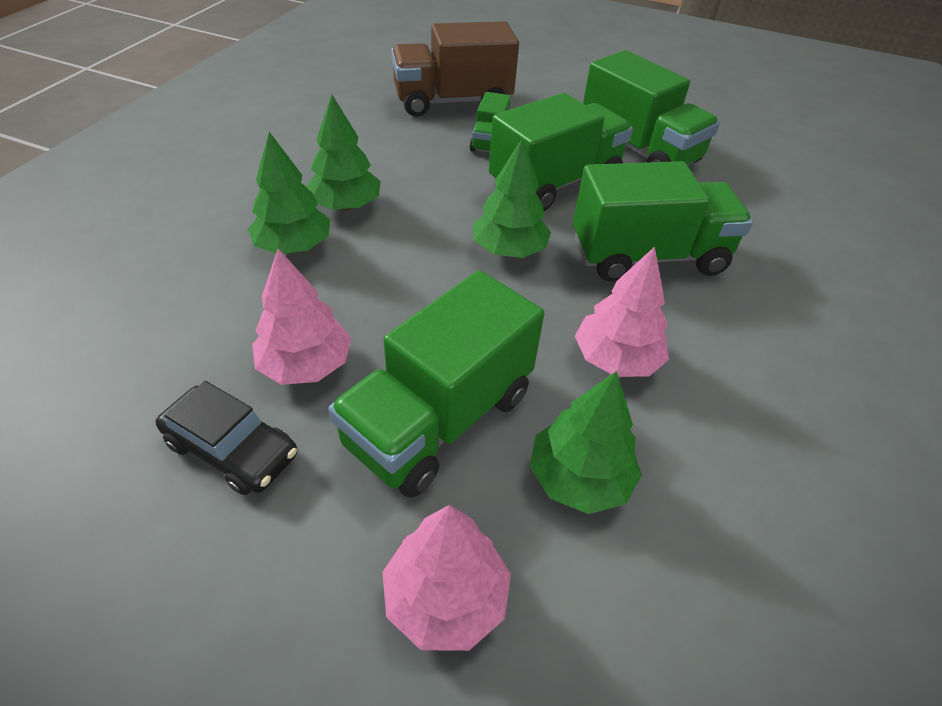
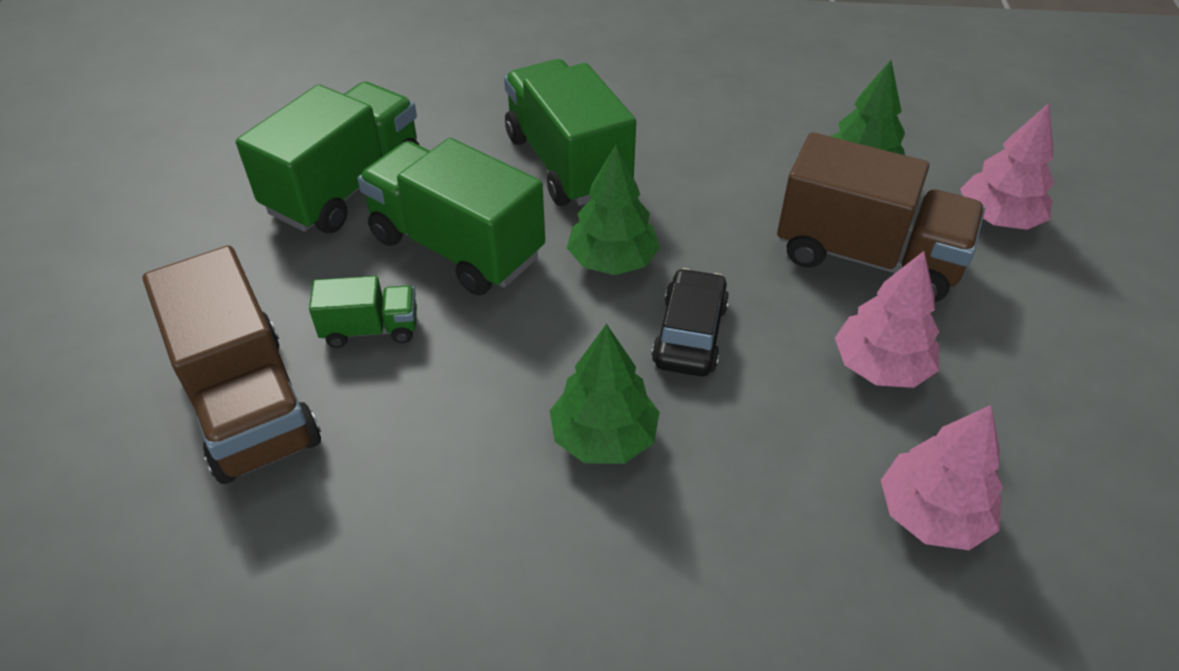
camera: 105 degrees left, 0 degrees up
black car [156,381,298,495] -> black car moved to [652,268,729,377]
green tree [248,132,330,254] -> none
green truck [328,270,544,498] -> brown truck [777,133,985,302]
pink tree [575,247,669,377] -> pink tree moved to [881,405,1003,550]

